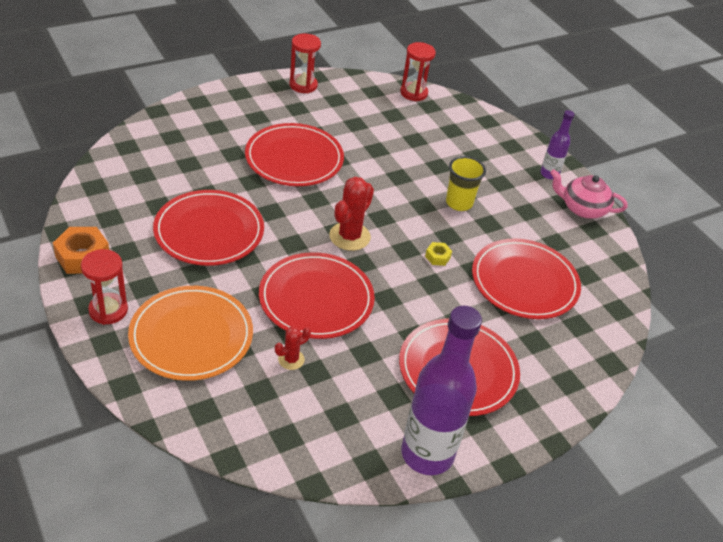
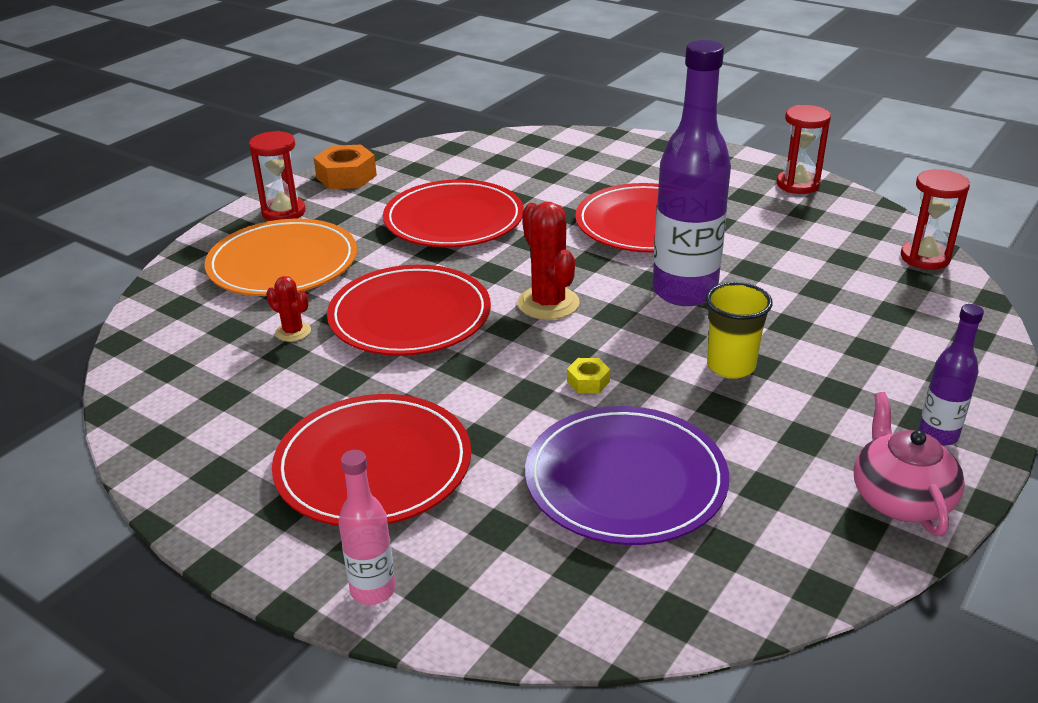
camera: 70 degrees right, 10 degrees down
red cactus [329,177,374,251] -> red cactus turned 60 degrees clockwise [517,202,580,320]
purple bottle [401,306,482,475] -> purple bottle moved to [652,40,731,306]
red plate [472,239,581,319] -> purple plate [525,406,729,545]
none -> pink bottle [339,450,396,605]

